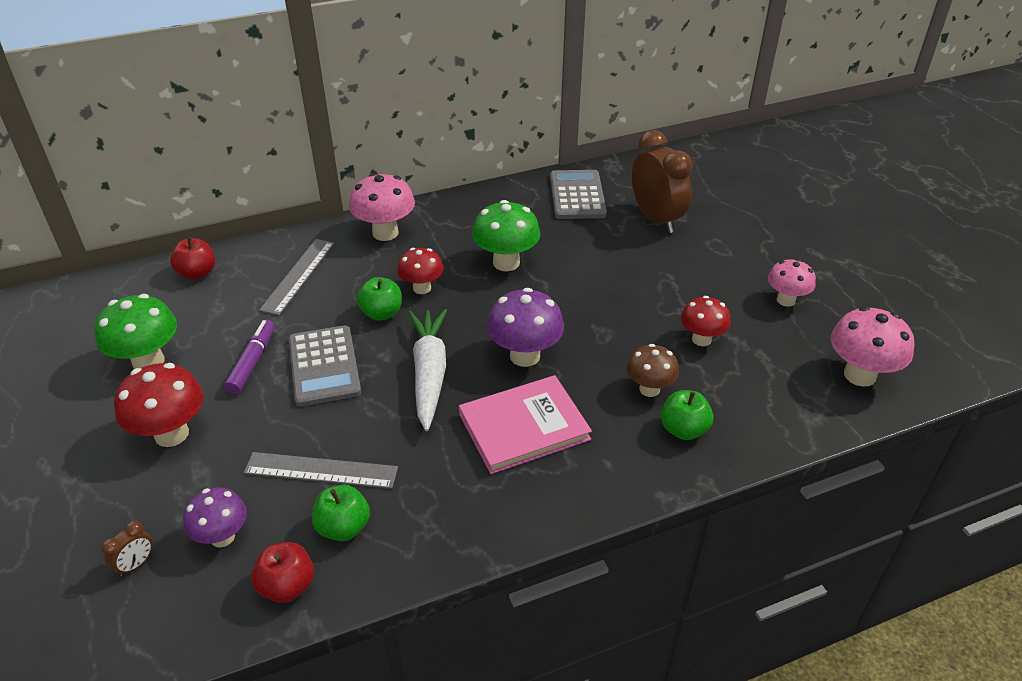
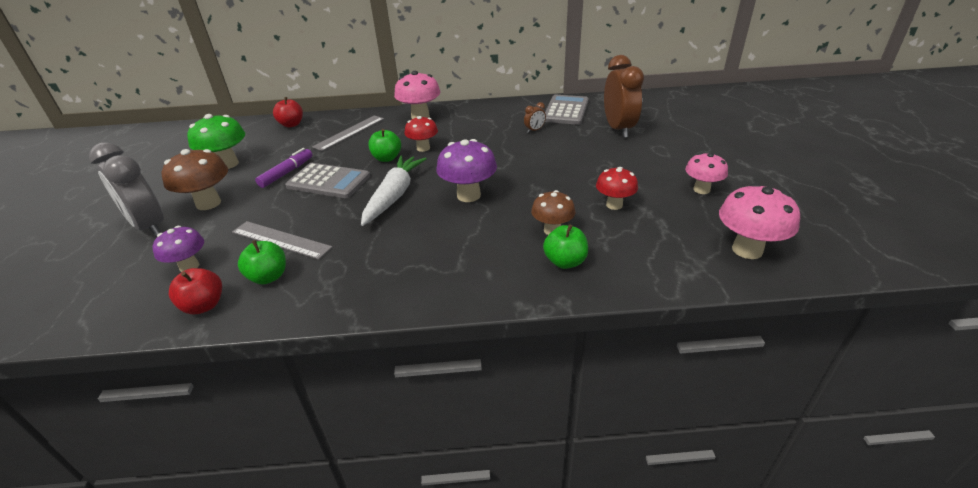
camera: 20 degrees right, 5 degrees down
brown clock [101,521,153,576] -> brown clock moved to [524,102,546,133]
red mushroom [114,363,204,447] -> brown mushroom [161,149,228,210]
grey calculator [289,325,361,407] -> grey calculator turned 75 degrees counterclockwise [285,163,370,198]
pink book [459,375,592,474] -> none
green mushroom [472,200,540,271] -> none
none -> grey clock [89,142,164,237]

